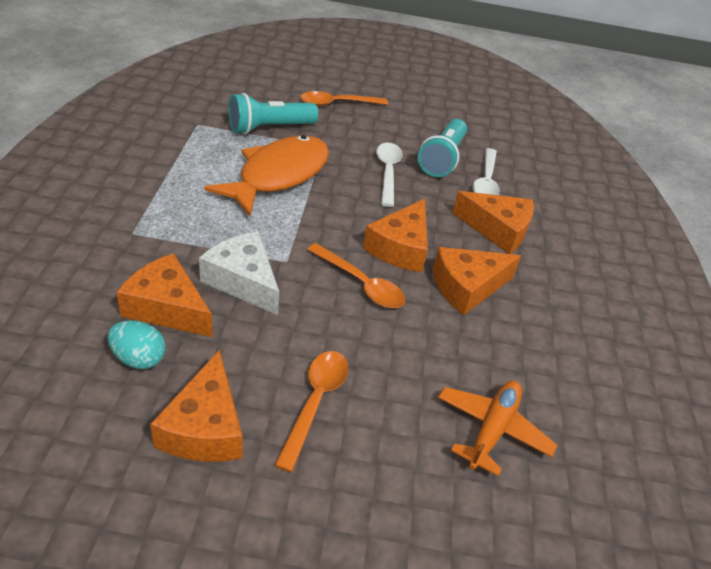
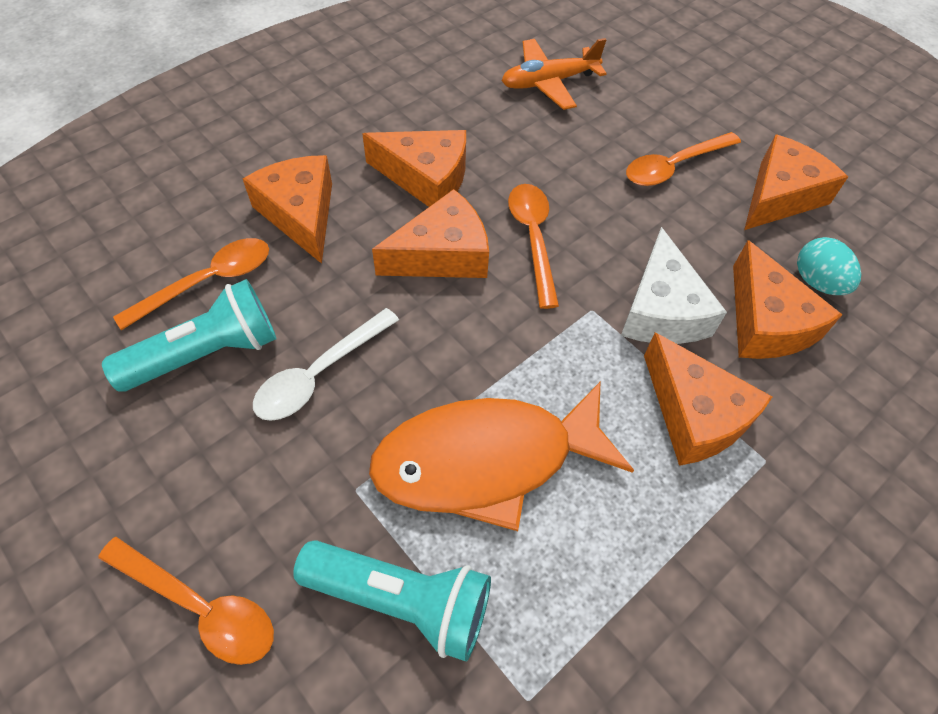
camera: 135 degrees left, 15 degrees up
white spoon [472,148,500,195] -> orange spoon [113,238,269,330]
none -> orange cheese [644,332,772,466]

